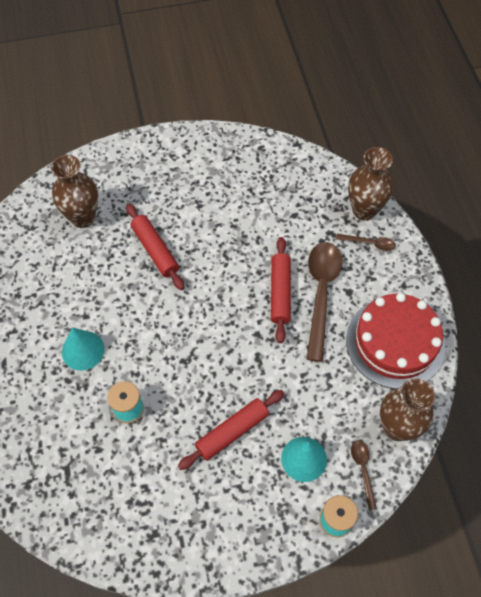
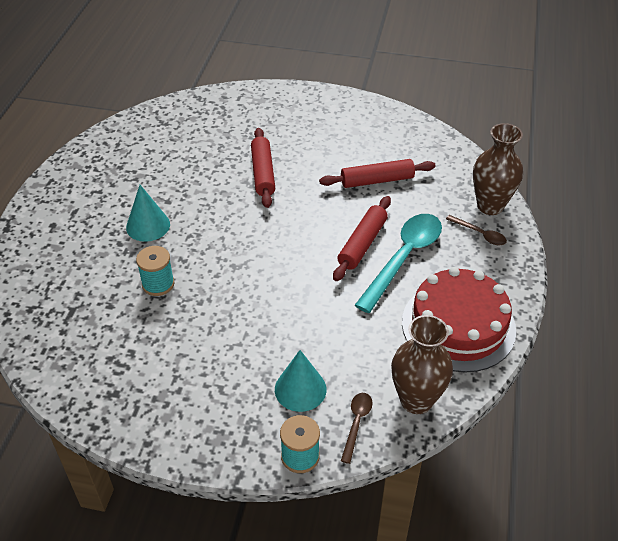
camera: 25 degrees right, 15 degrees down
brown vase [51,155,98,228] -> none
red rolling pin [178,390,285,470] -> red rolling pin moved to [319,159,436,188]
brown spoon [306,242,342,362] -> turquoise spoon [355,214,442,313]

